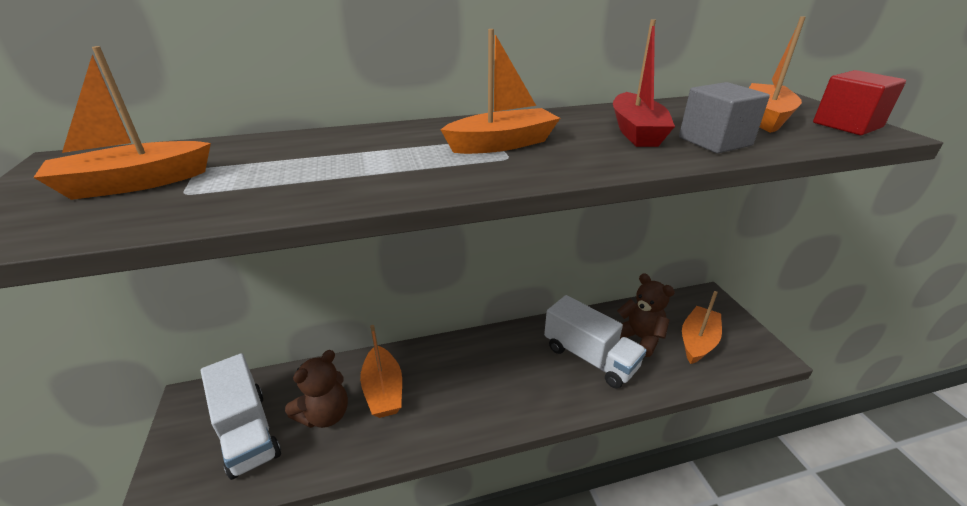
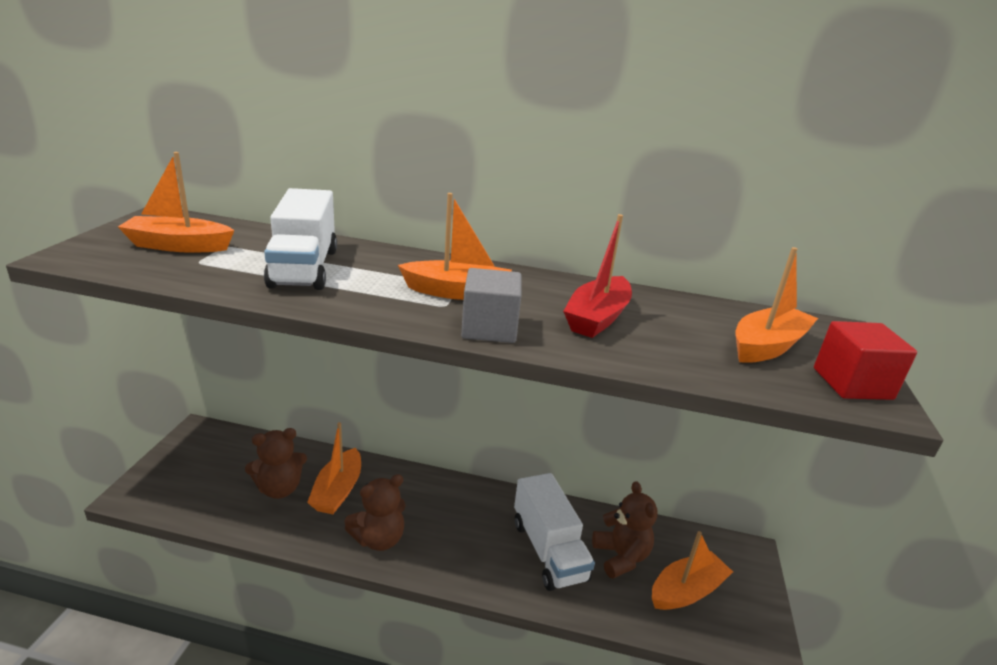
camera: 25 degrees right, 5 degrees down
white truck [201,353,281,480] -> white truck moved to [264,188,337,290]
grey cube [679,82,770,153] -> grey cube moved to [461,268,522,343]
none -> brown teddy bear [344,474,406,551]

